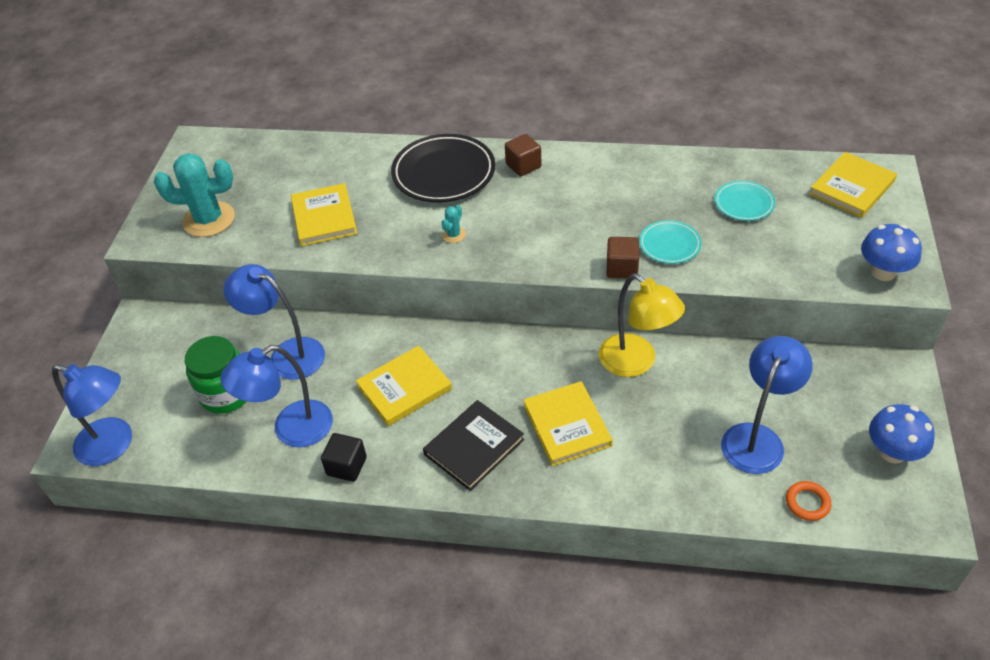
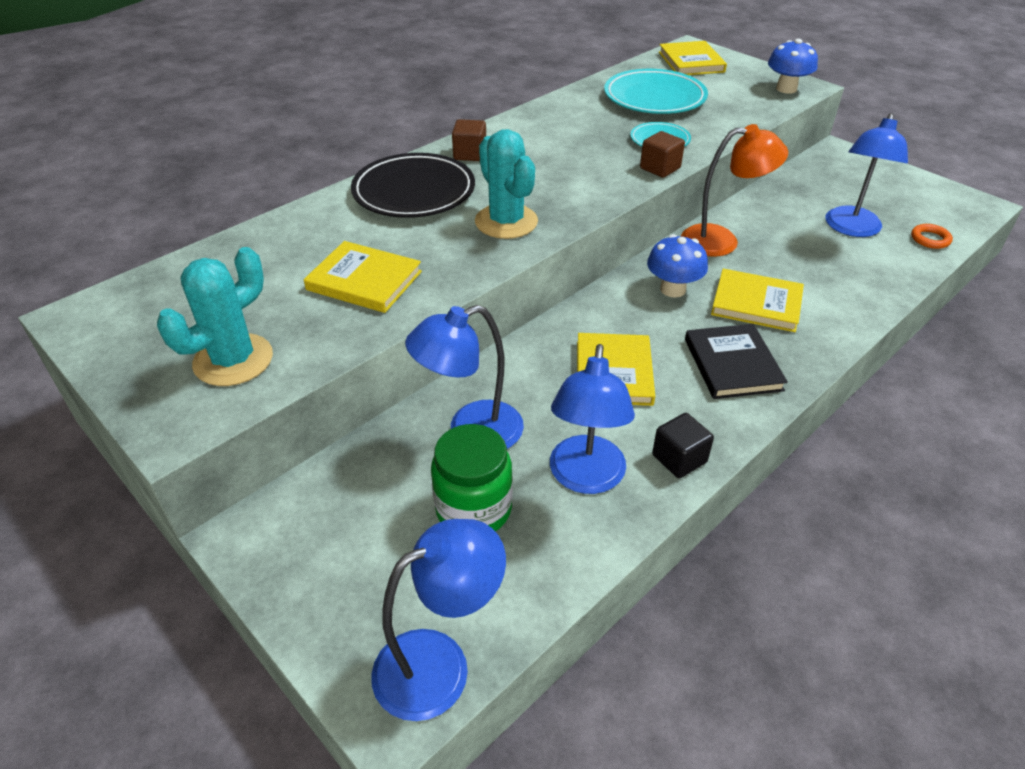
camera: 55 degrees left, 5 degrees down
turquoise cactus [442,205,466,243] -> turquoise cactus [475,129,538,239], size x2.28
yellow lamp [599,273,685,377] -> orange lamp [681,124,788,257]
turquoise plate [714,181,775,221] -> turquoise plate [604,69,708,114], size x1.86
blue lamp [721,336,813,474] -> blue lamp turned 135 degrees counterclockwise [825,113,908,237]
blue mushroom [869,404,935,464] -> blue mushroom moved to [647,234,708,298]

